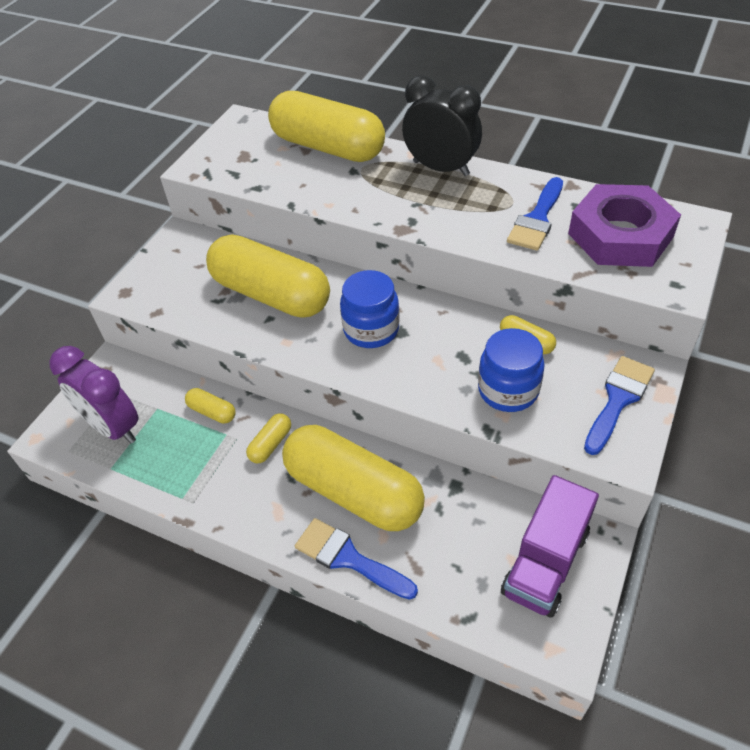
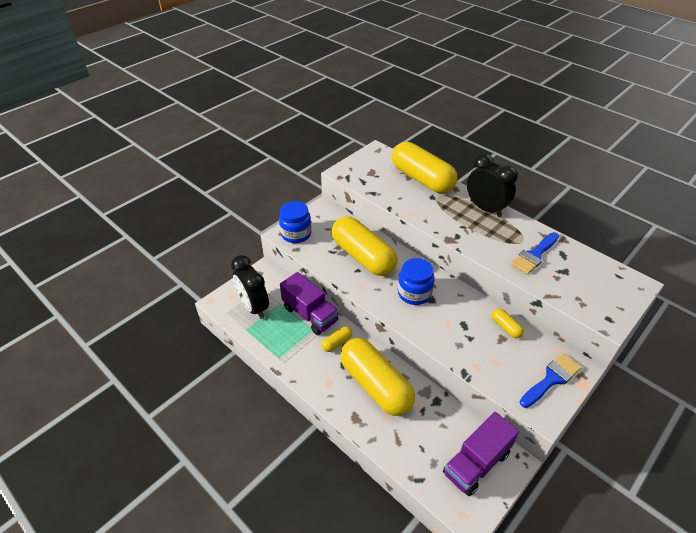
camera: 15 degrees right, 5 degrees down
purple clock [49,346,139,444] -> black clock [231,255,269,319]
yellow capsule [185,388,236,424] -> purple truck [280,272,339,335]
blue brush [295,518,418,600] -> none
blue jar [478,328,545,412] -> blue jar moved to [279,201,312,243]
purple nut [568,184,681,267] -> none

